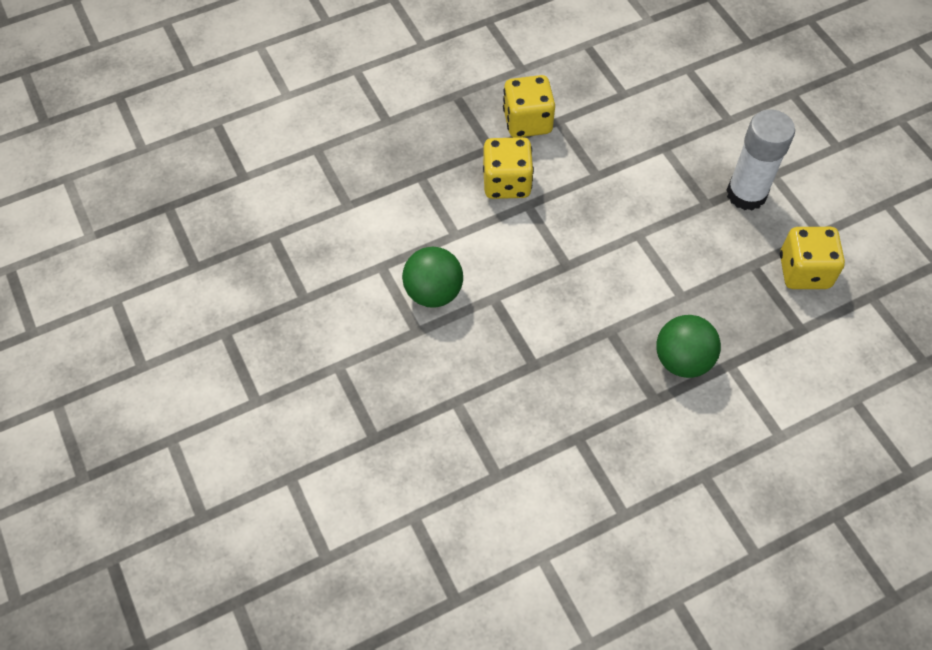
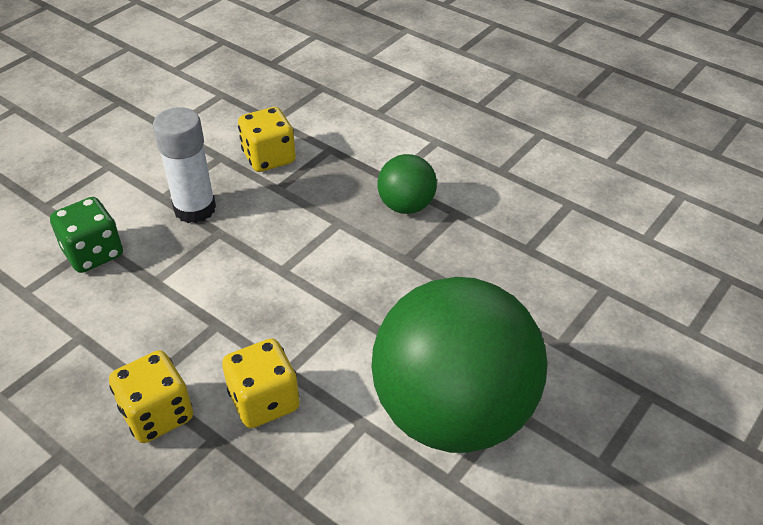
camera: 115 degrees left, 15 degrees down
green ball [402,247,463,308] -> green ball [371,277,548,453], size x2.22
none -> green dice [50,197,123,273]

